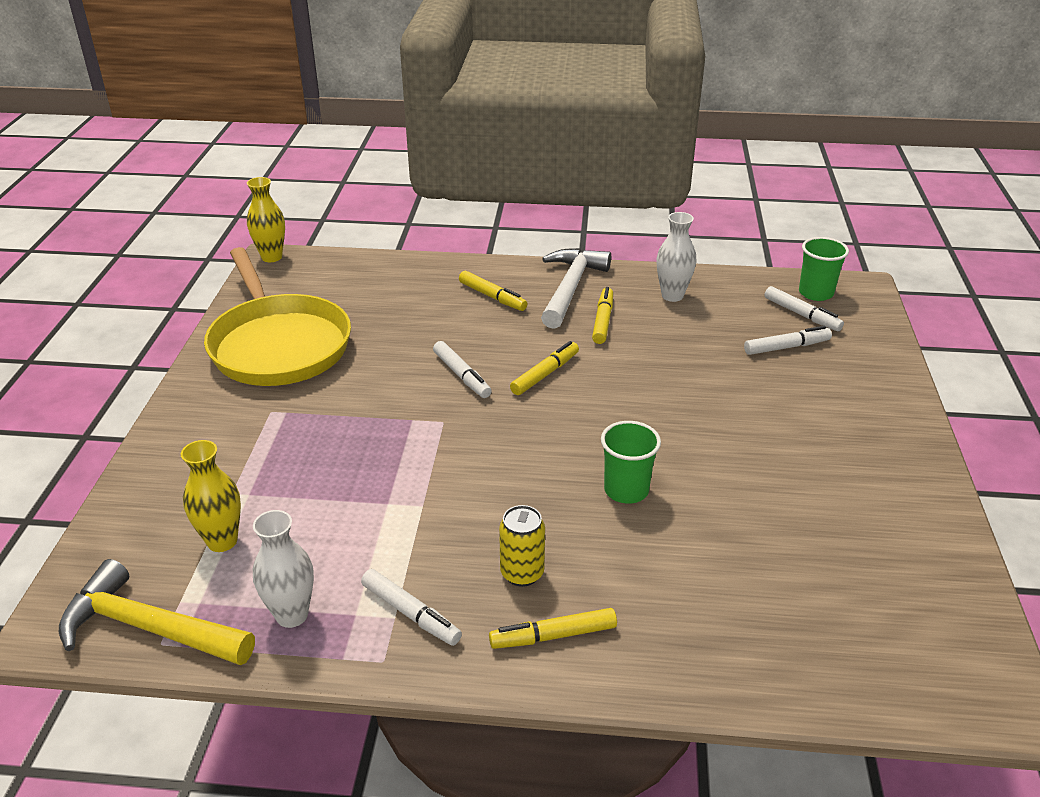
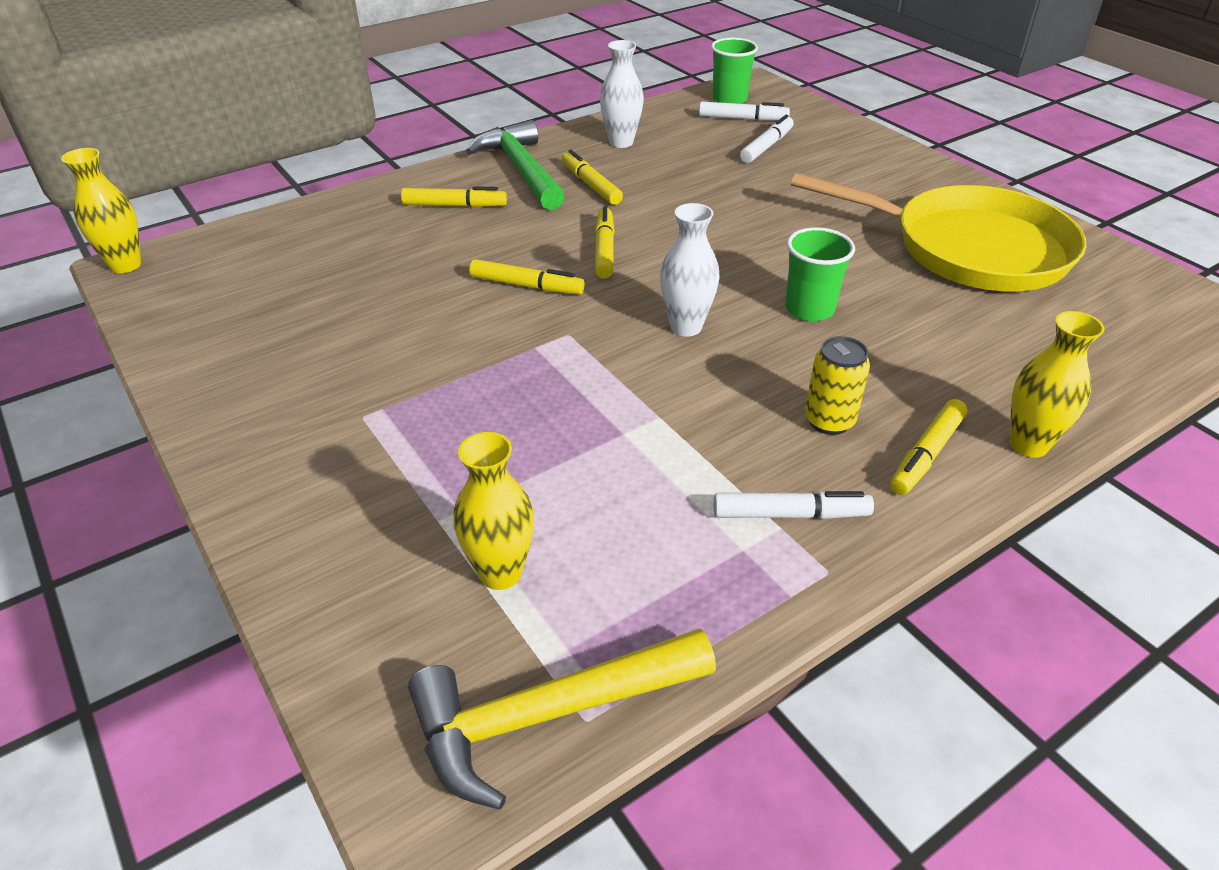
camera: 40 degrees left, 5 degrees up
yellow pan [204,247,351,386] -> yellow pan moved to [791,173,1086,292]
white vase [253,510,314,628] -> white vase moved to [660,203,720,337]
white marker [433,341,492,398] -> yellow marker [469,259,585,295]
white hammer [541,248,611,329] -> green hammer [466,120,565,210]
none -> yellow vase [1010,311,1105,458]

